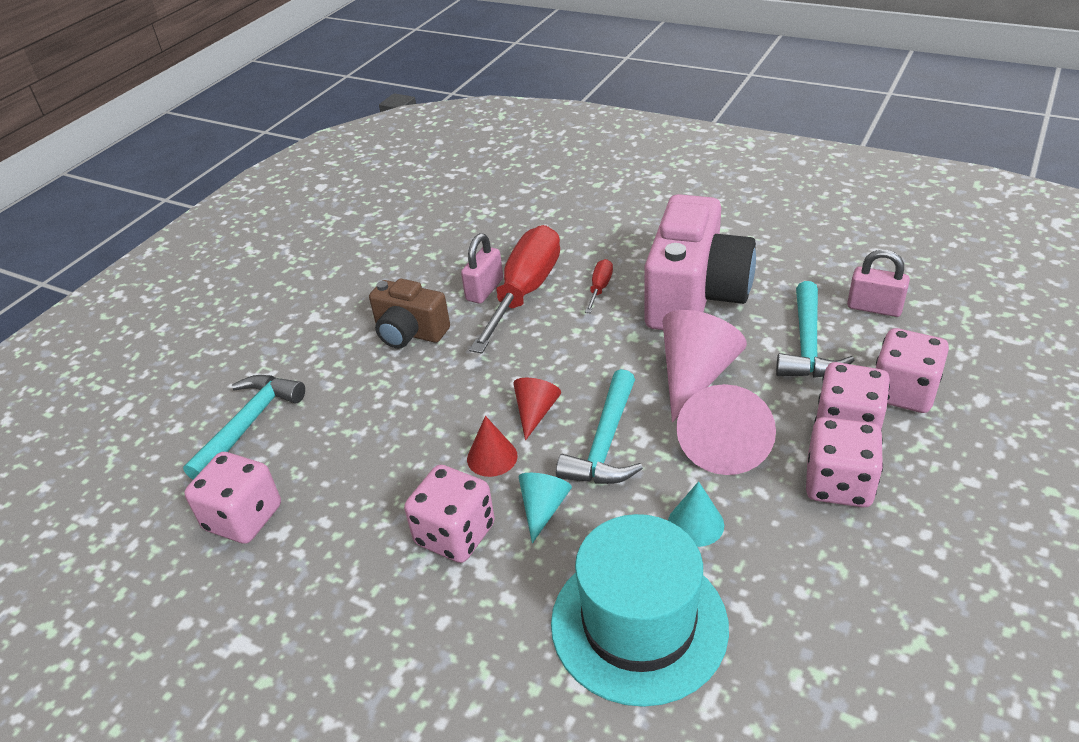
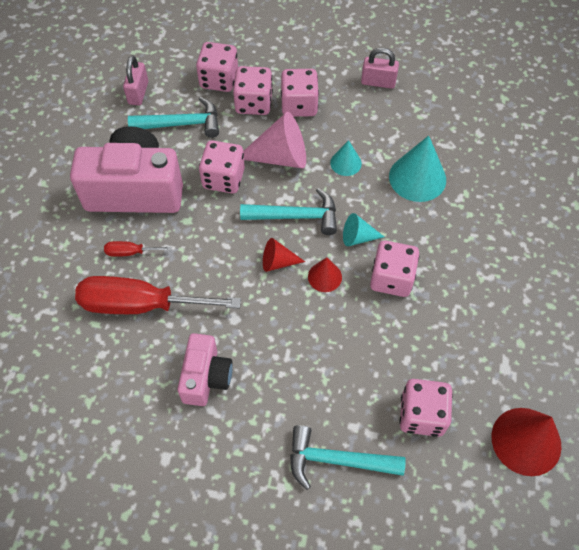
camera: 110 degrees left, 20 degrees up
brown camera [369,279,450,349] -> pink camera [177,333,233,406]
pink padlock [461,233,503,304] -> pink padlock moved to [361,48,399,89]
turquoise hat [551,514,729,707] -> turquoise cone [389,135,446,202]
pink cone [663,310,747,422] -> pink dice [199,140,245,193]
none -> red cone [492,408,562,476]

